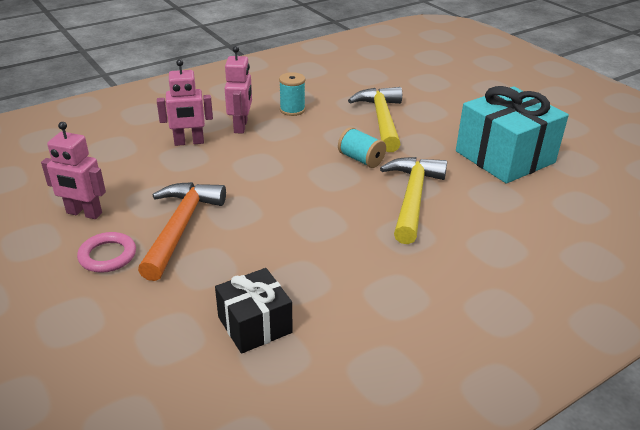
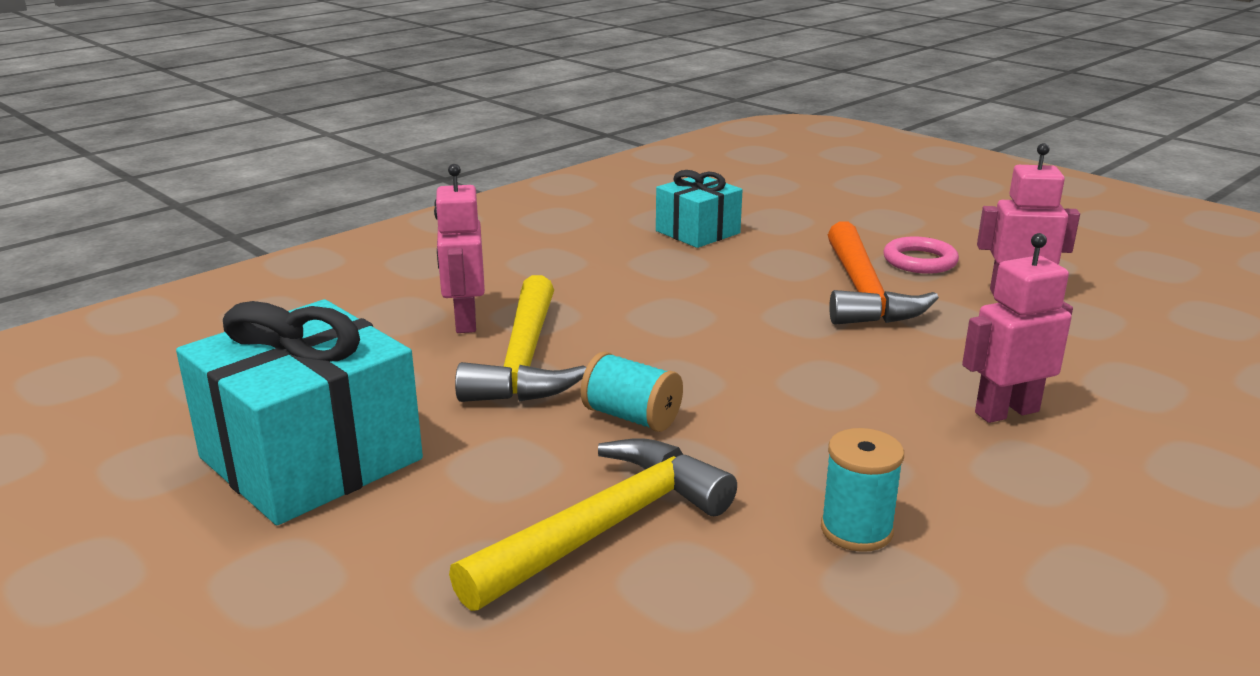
camera: 170 degrees right, 10 degrees down
black gift [215,268,293,354] -> turquoise gift [656,170,743,248]
pink robot [225,46,252,134] -> pink robot moved to [434,164,485,333]
yellow hammer [348,87,402,152] -> yellow hammer turned 120 degrees counterclockwise [449,438,737,611]

